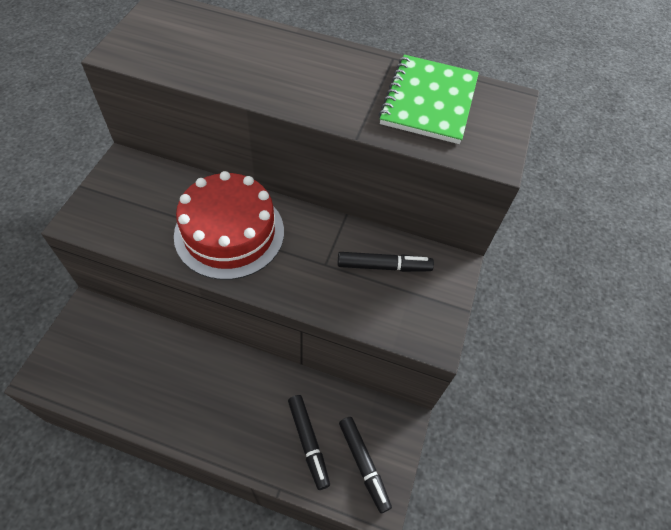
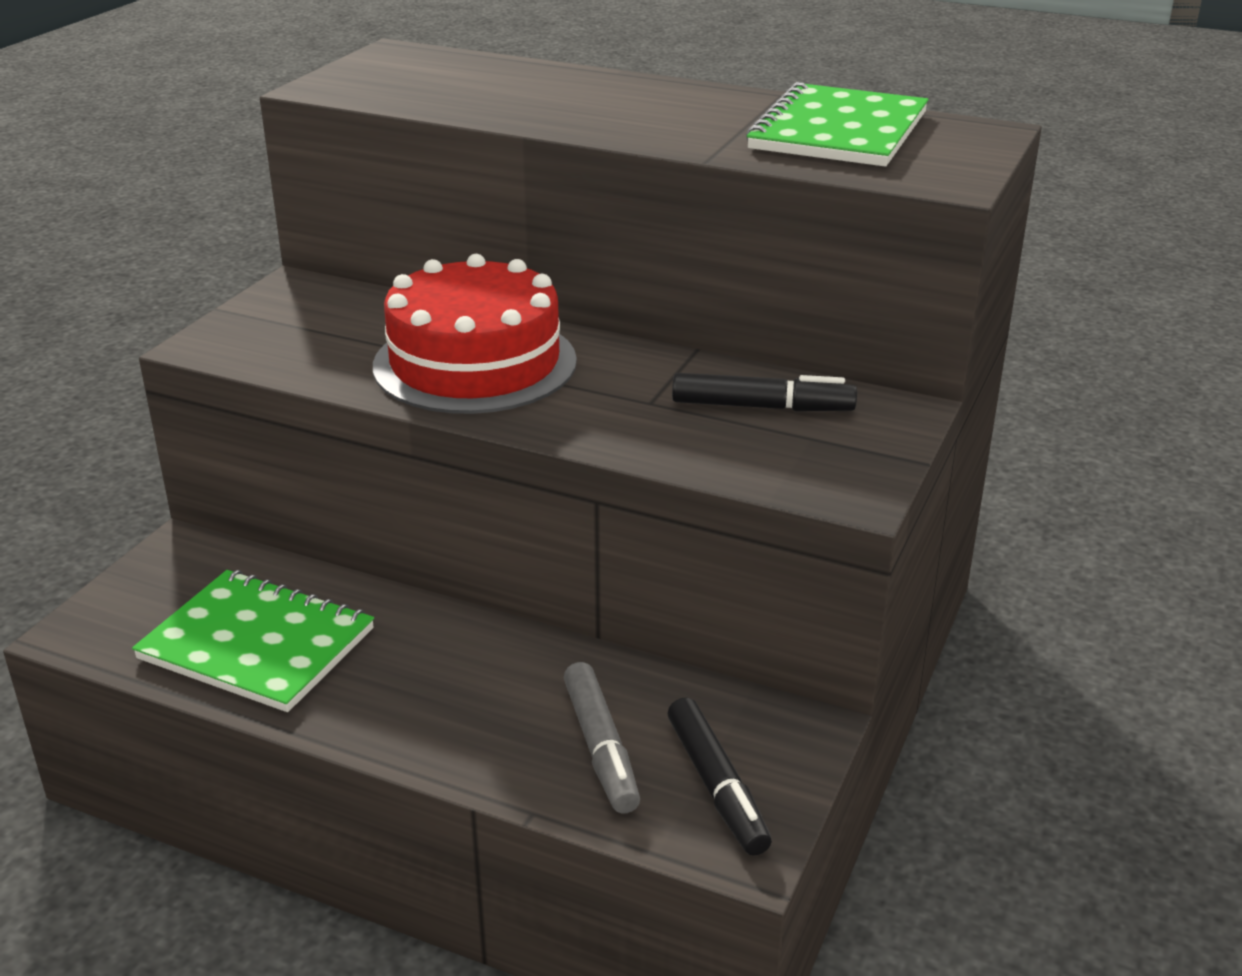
camera: 10 degrees right, 25 degrees down
black marker [288,395,330,490] -> grey marker [564,662,640,813]
none -> green notebook [132,570,374,712]

